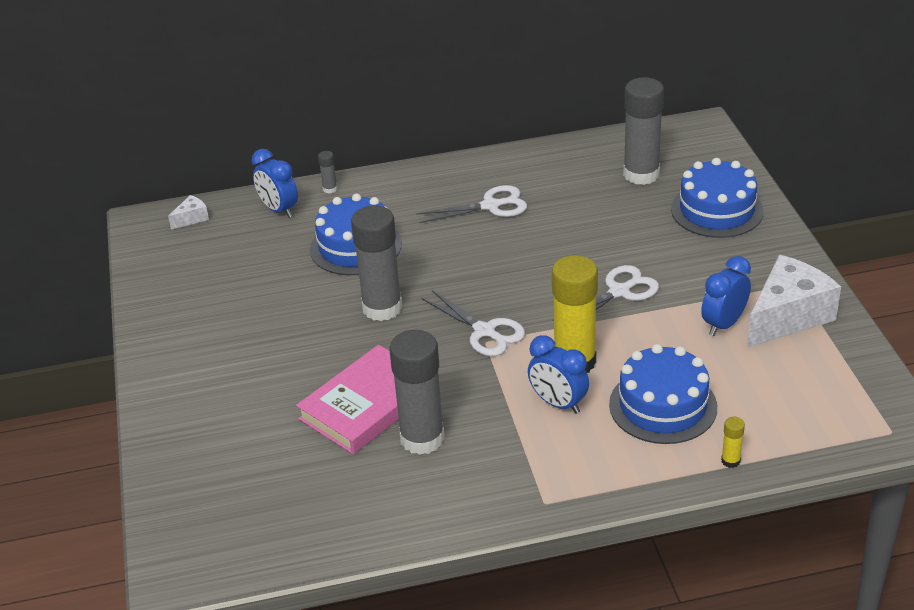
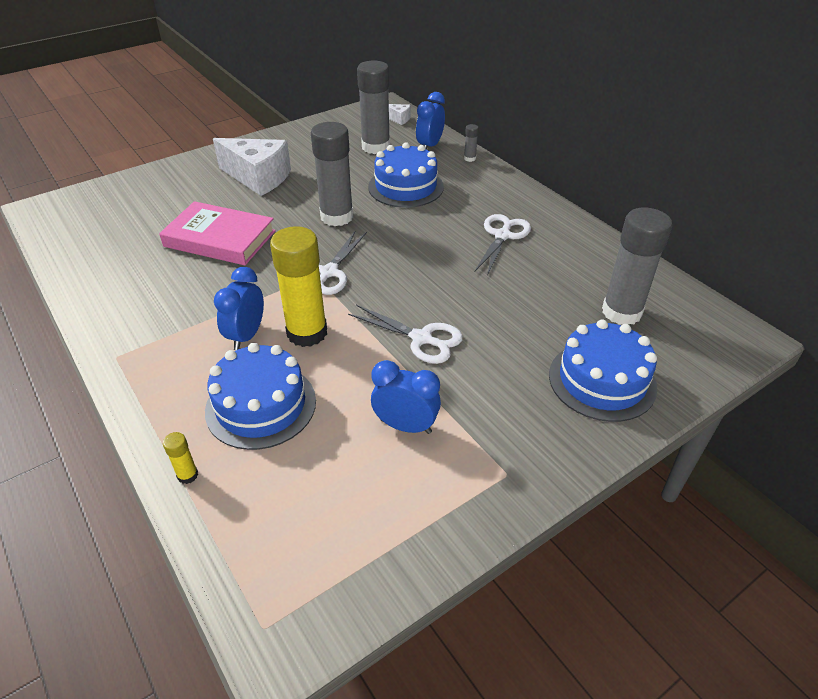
camera: 65 degrees right, 5 degrees up
grey glue stick [389,330,445,455] -> grey glue stick moved to [357,61,390,154]
white scissors [416,185,527,223] -> white scissors turned 120 degrees counterclockwise [475,214,531,276]
white cheese [747,255,841,348] -> white cheese moved to [213,138,291,196]

